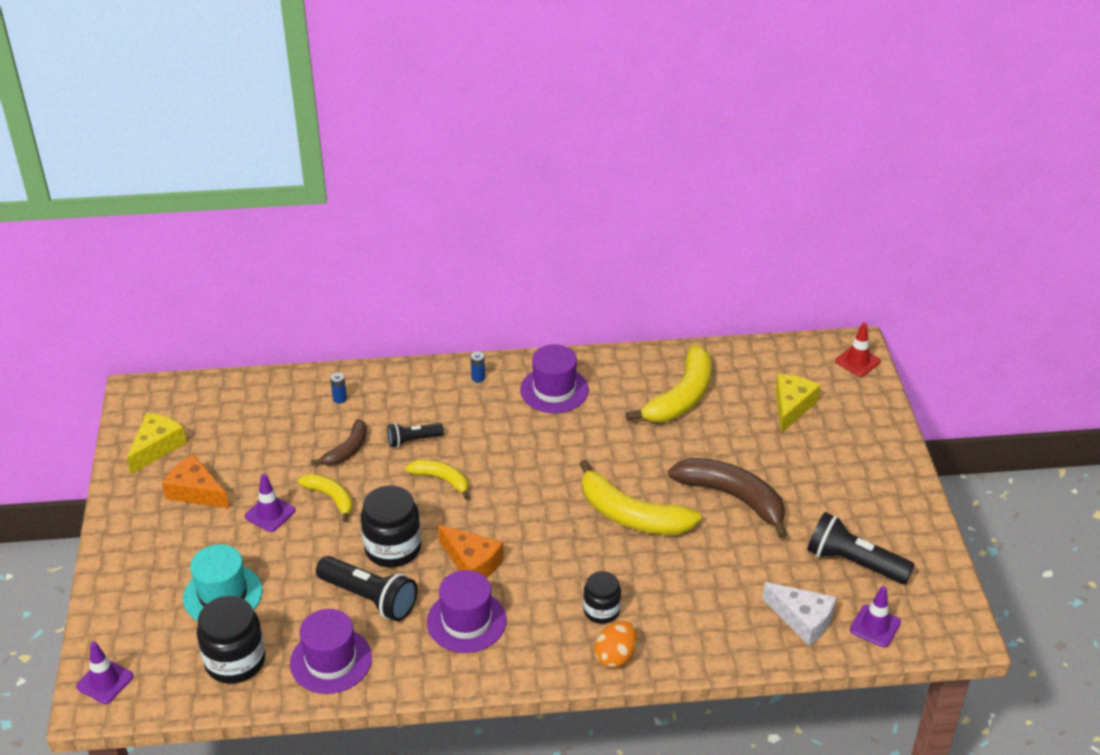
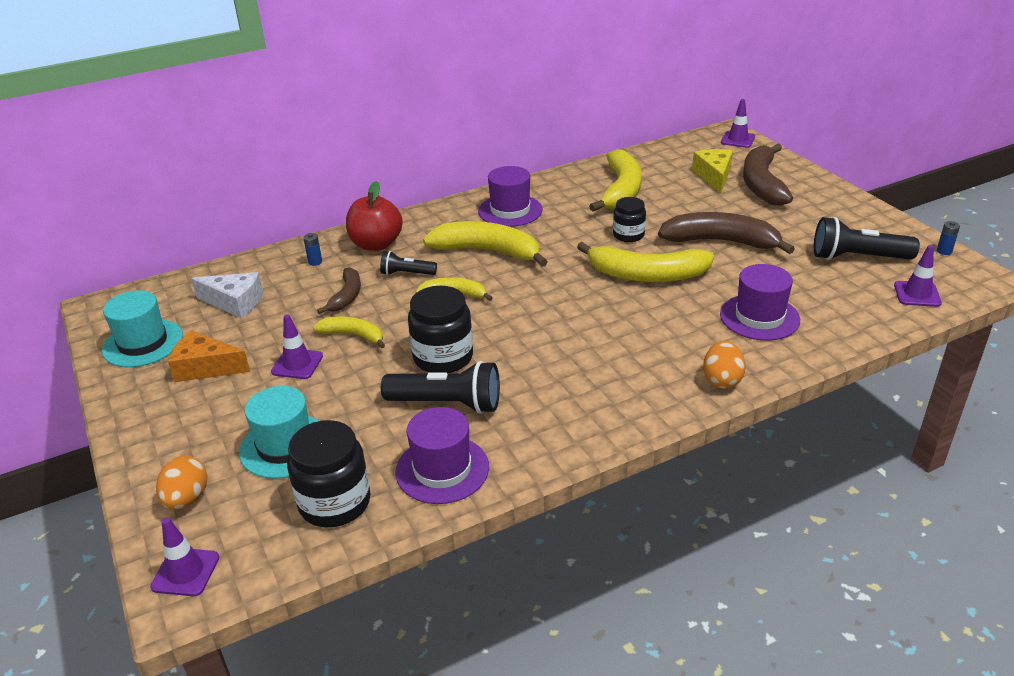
camera: 20 degrees left, 5 degrees down
yellow cheese [127,413,187,474] -> turquoise hat [102,290,183,367]
black flashlight [387,423,444,448] -> black flashlight turned 45 degrees clockwise [380,251,437,275]
purple hat [427,570,507,653] -> purple hat moved to [720,264,800,341]
orange cheese [438,525,504,578] -> none
blue battery [471,352,485,382] -> blue battery moved to [937,221,960,255]
black jar [583,571,621,624] -> black jar moved to [613,197,646,242]
white cheese [762,582,836,646] -> white cheese moved to [191,272,263,318]
red traffic cone [835,322,881,377] -> purple traffic cone [721,99,755,148]
none -> orange egg [156,455,208,510]
none -> red apple [346,181,403,251]
none -> yellow banana [423,221,548,267]
none -> brown banana [743,144,793,206]

